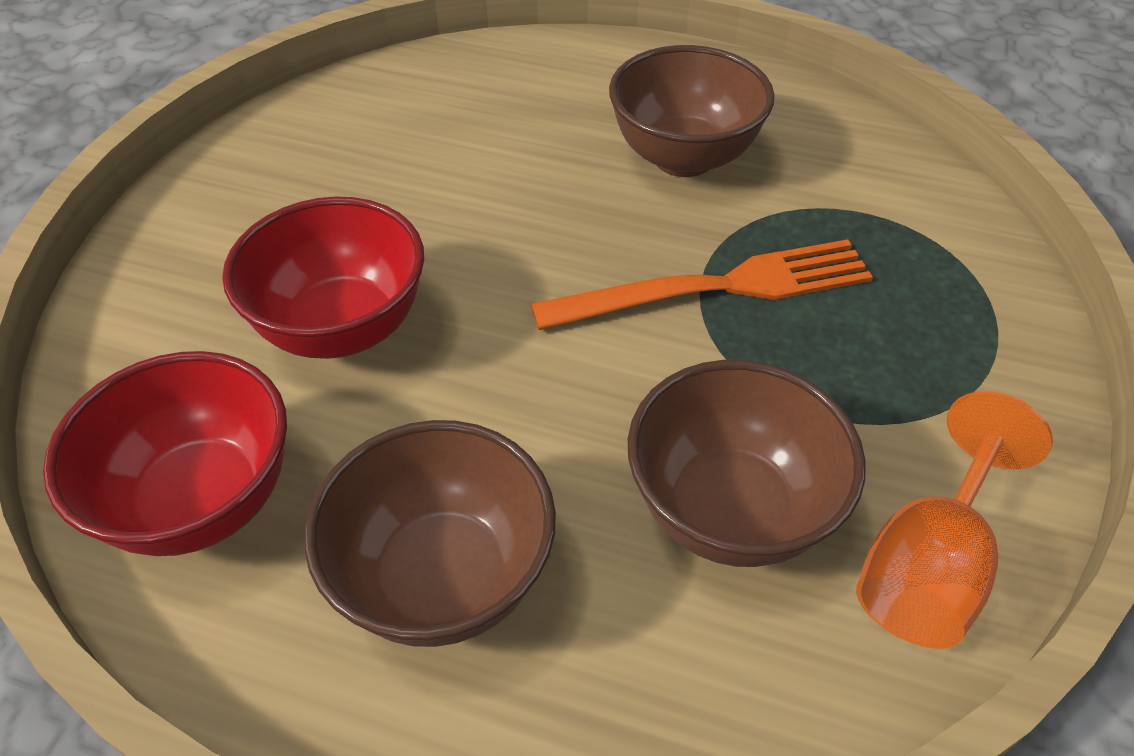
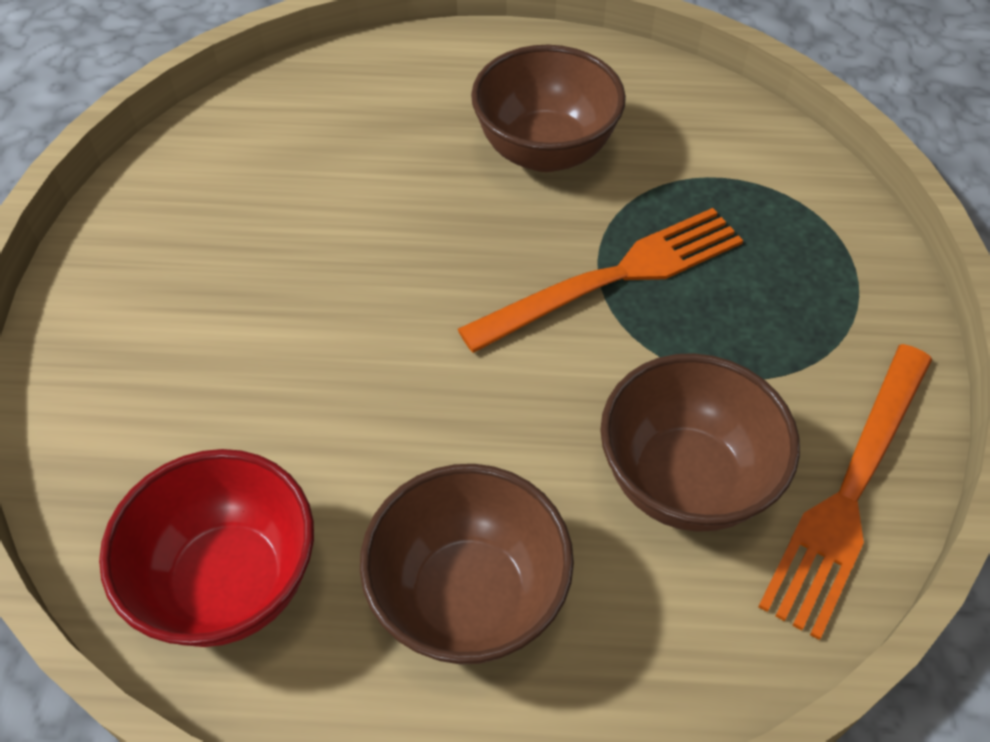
camera: 15 degrees left, 5 degrees up
red bowl [222,196,424,359] -> none
orange goblet [856,391,1053,649] -> orange fork [758,344,932,640]

